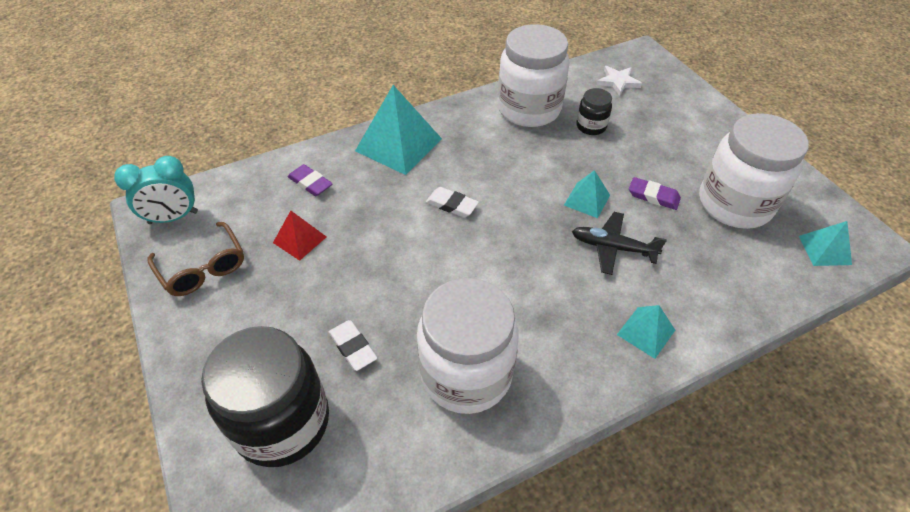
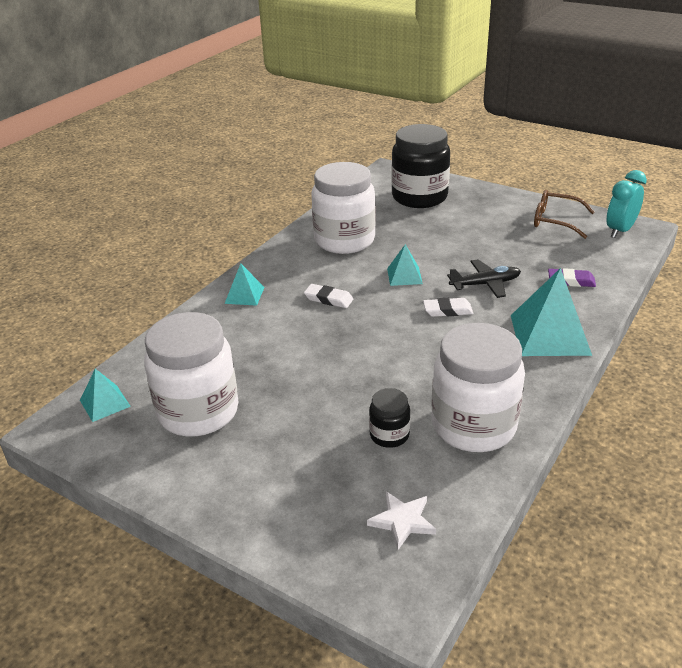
camera: 150 degrees right, 15 degrees down
red pyramid [273,211,326,261] -> none
white eraser [329,320,377,371] -> white eraser moved to [304,284,353,308]
turquoise pyramid [564,170,610,218] -> turquoise pyramid moved to [387,244,423,286]
black plane [572,212,667,275] -> black plane moved to [447,259,521,298]
purple eraser [629,177,681,210] -> none

